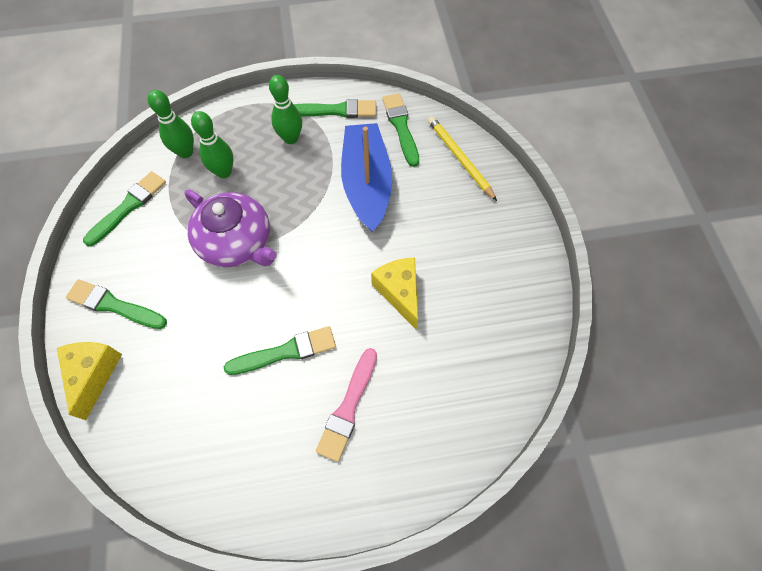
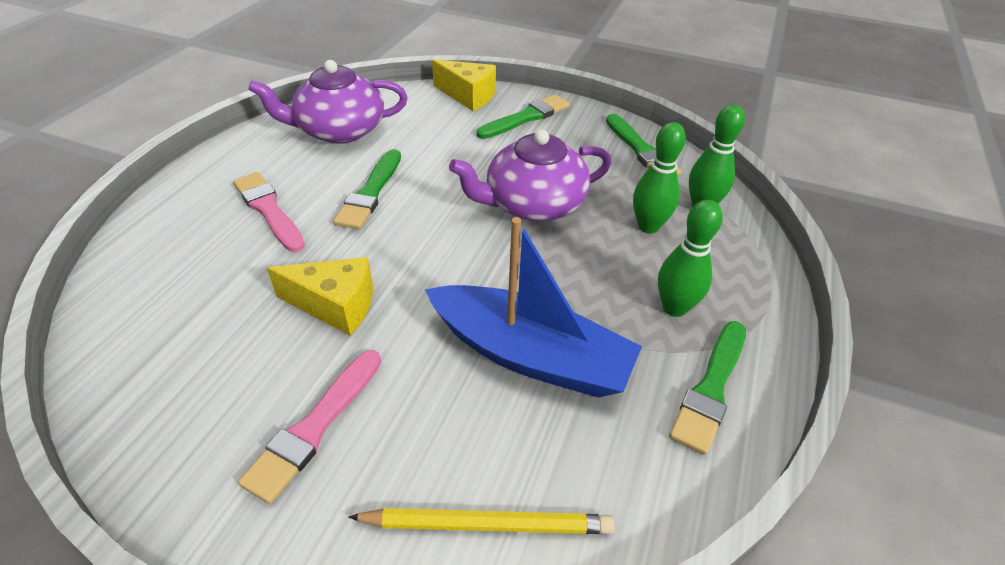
camera: 120 degrees right, 20 degrees down
green brush [382,93,419,167] -> none
none -> pink brush [238,350,381,504]
none -> purple teapot [248,60,408,144]

